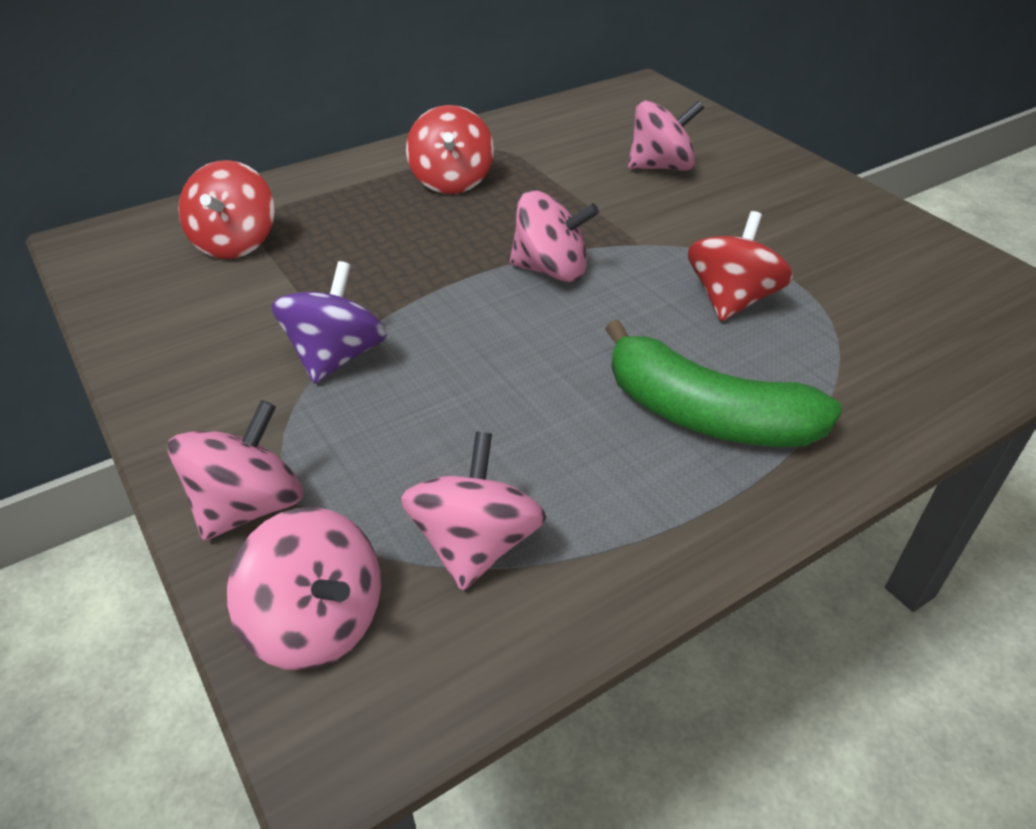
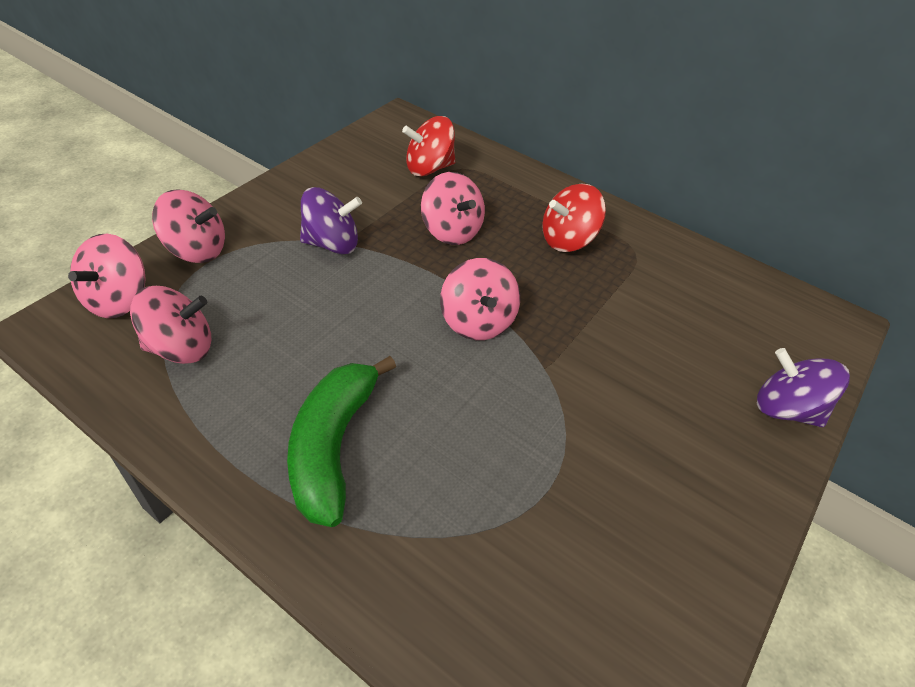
camera: 65 degrees right, 5 degrees up
pink spinning top [628,100,704,171] -> pink spinning top moved to [421,172,485,245]
red spinning top [688,211,793,321] -> none
none -> purple spinning top [757,348,850,427]

